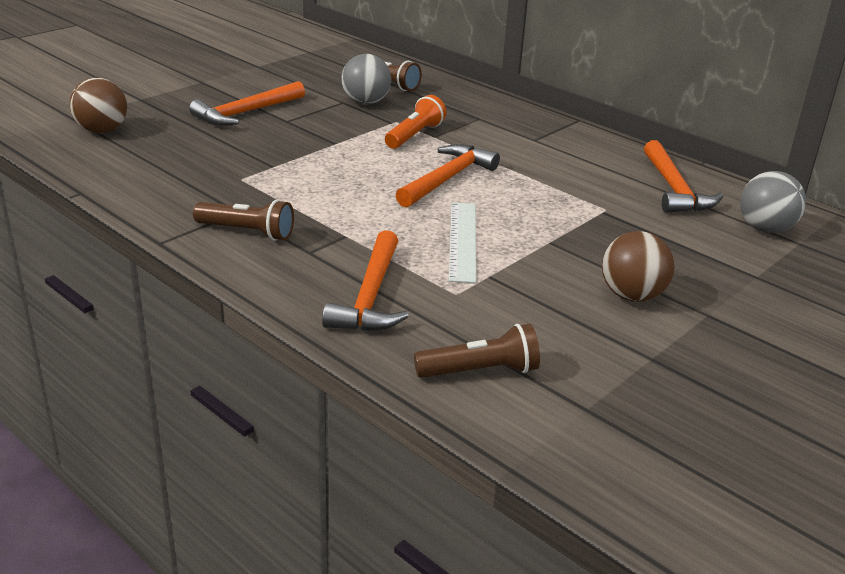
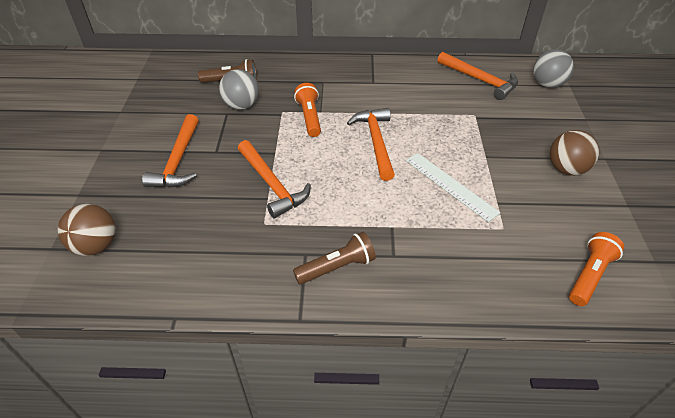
camera: 40 degrees left, 15 degrees up
orange hammer [322,230,409,331] -> orange hammer moved to [238,140,311,218]
brown flashlight [414,324,540,378] -> orange flashlight [569,232,624,306]

